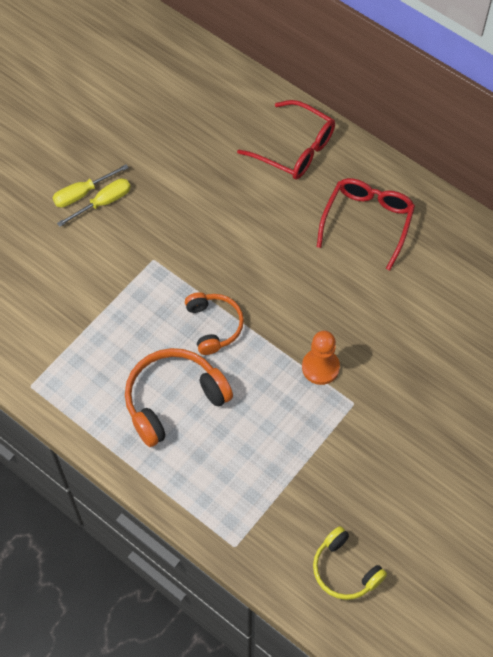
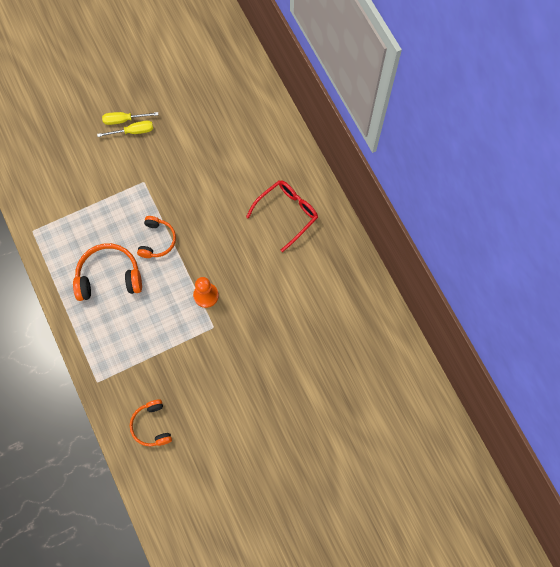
camera: 25 degrees right, 10 degrees up
red glasses [237,100,335,180] -> none
yellow headphones [313,526,387,600] -> orange headphones [130,399,172,446]

